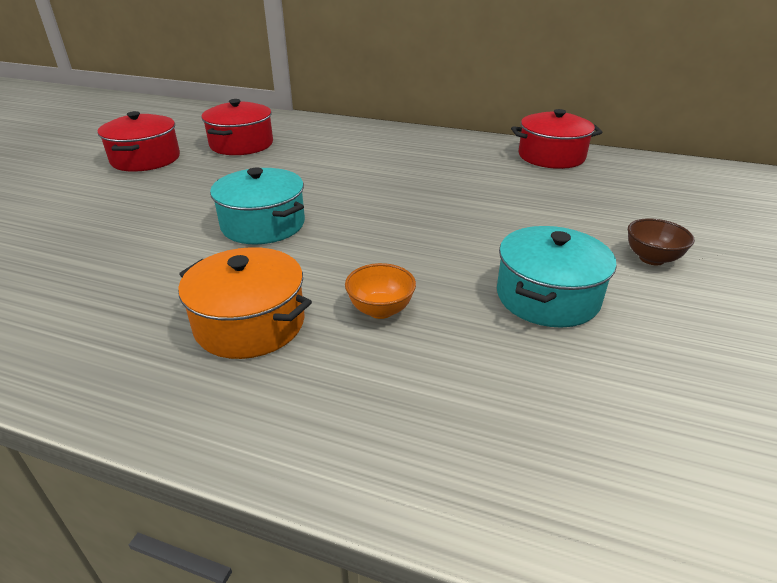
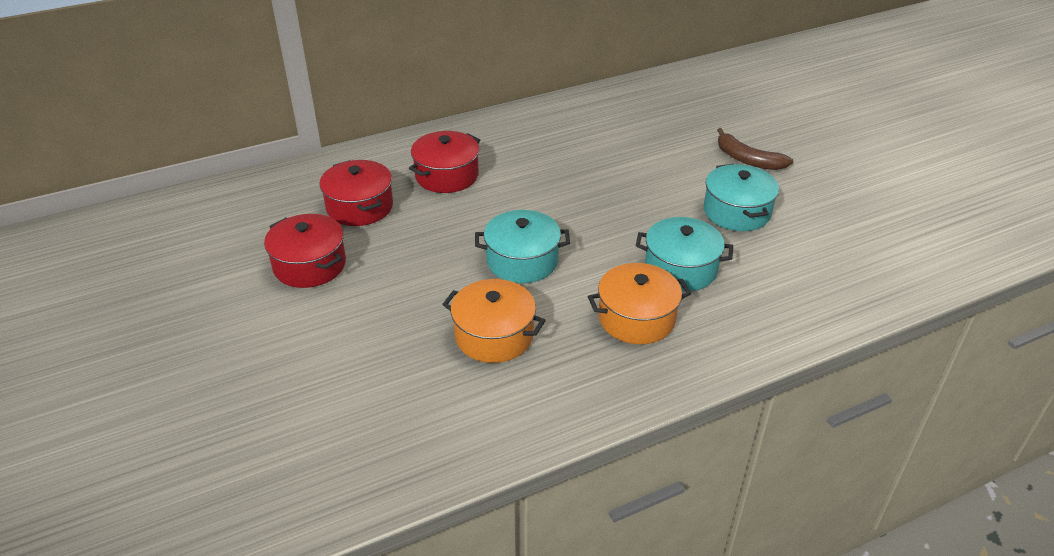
camera: 45 degrees left, 5 degrees up
orange bowl [345,263,416,319] -> turquoise pot [636,217,733,291]
red pot [511,109,602,169] -> red pot moved to [409,131,480,193]
brown bowl [628,218,695,265] -> brown banana [717,128,793,170]
none -> orange pot [442,279,546,363]

